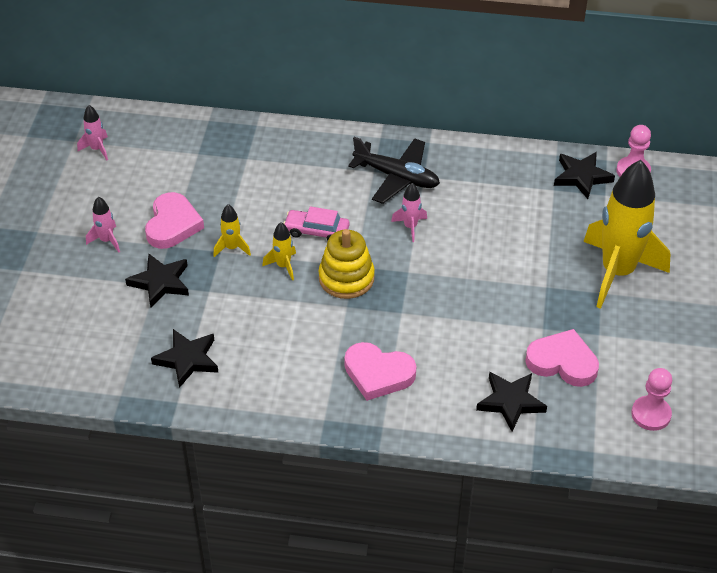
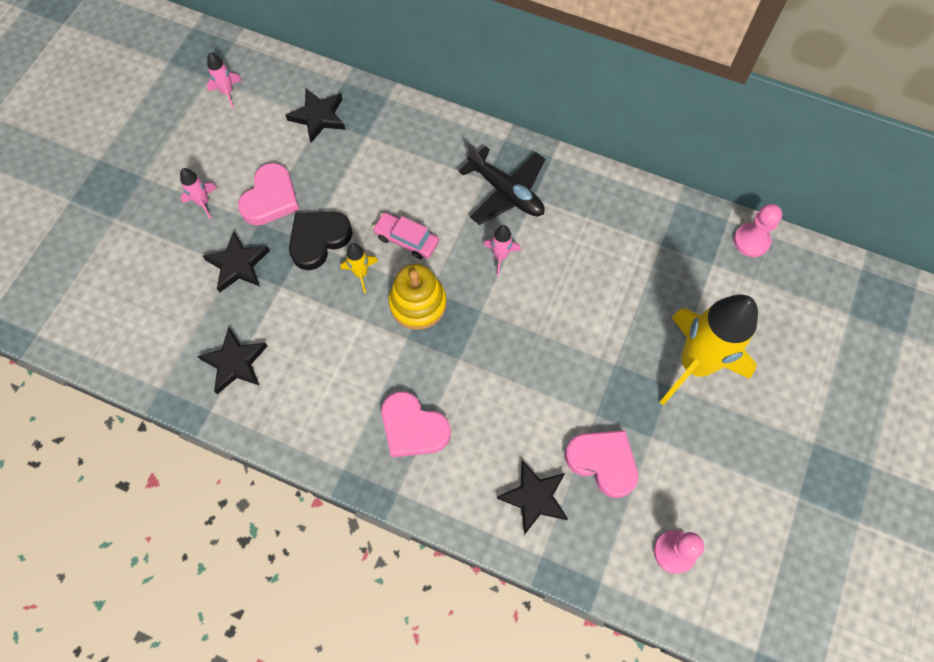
camera: 15 degrees right, 20 degrees up
yellow rocket [213,204,251,257] -> black heart [289,212,352,270]
black star [554,152,615,199] -> black star moved to [286,89,346,143]

